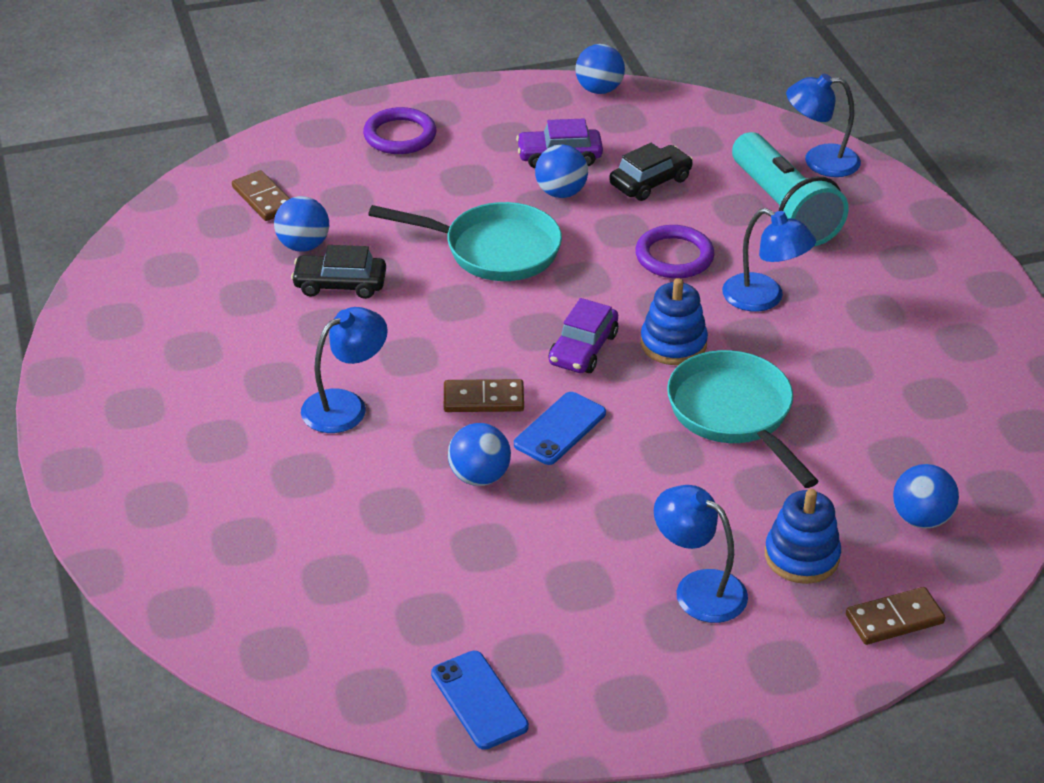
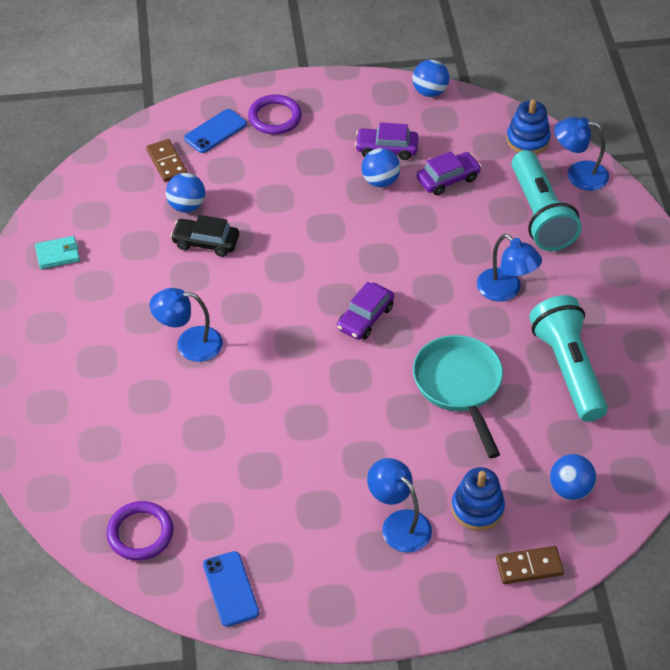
camera: 10 degrees right, 10 degrees up
blue lamp [301,307,388,433] -> blue lamp turned 150 degrees counterclockwise [150,288,223,362]
turquoise pan [368,202,562,281] -> none
brown domino [444,379,524,412] -> none
blue ball [448,423,511,486] -> none
blue phone [514,392,606,465] -> blue phone moved to [184,109,247,153]
black car [609,143,693,201] -> purple car [416,151,481,195]
purple ring [635,225,715,278] -> purple ring moved to [106,501,174,561]
blue stacking toy [640,278,708,365] -> blue stacking toy moved to [506,99,551,154]
none -> turquoise wallet [35,236,80,269]
none -> turquoise flashlight [529,295,608,422]

